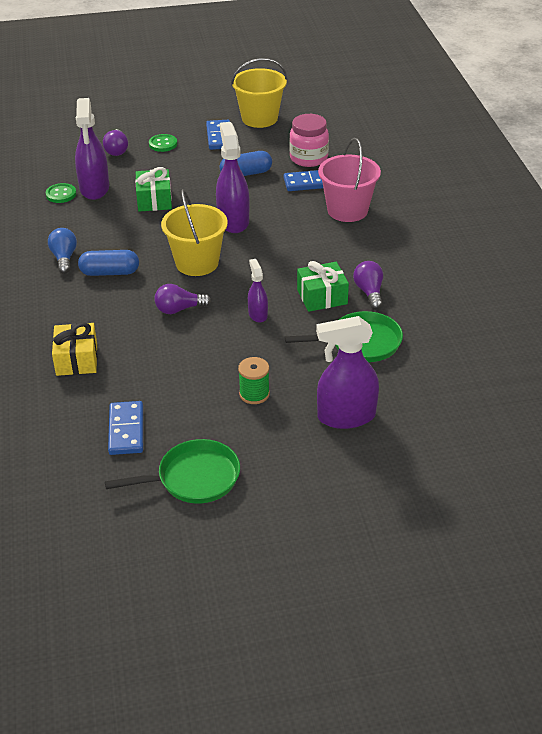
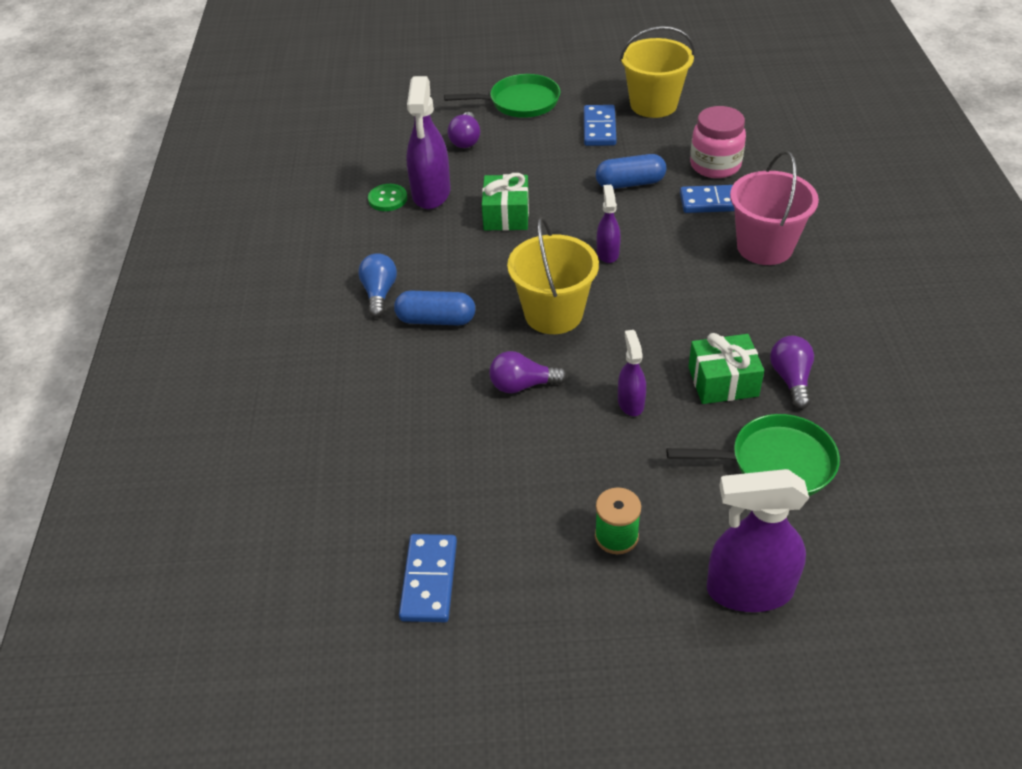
camera: 10 degrees right, 5 degrees up
yellow gift [52,322,97,376] -> none
green pan [105,439,240,503] -> green pan moved to [444,74,560,118]
green button [149,134,177,152] -> none
purple spray bottle [216,122,249,233] -> purple spray bottle [597,185,621,263], size x0.54

